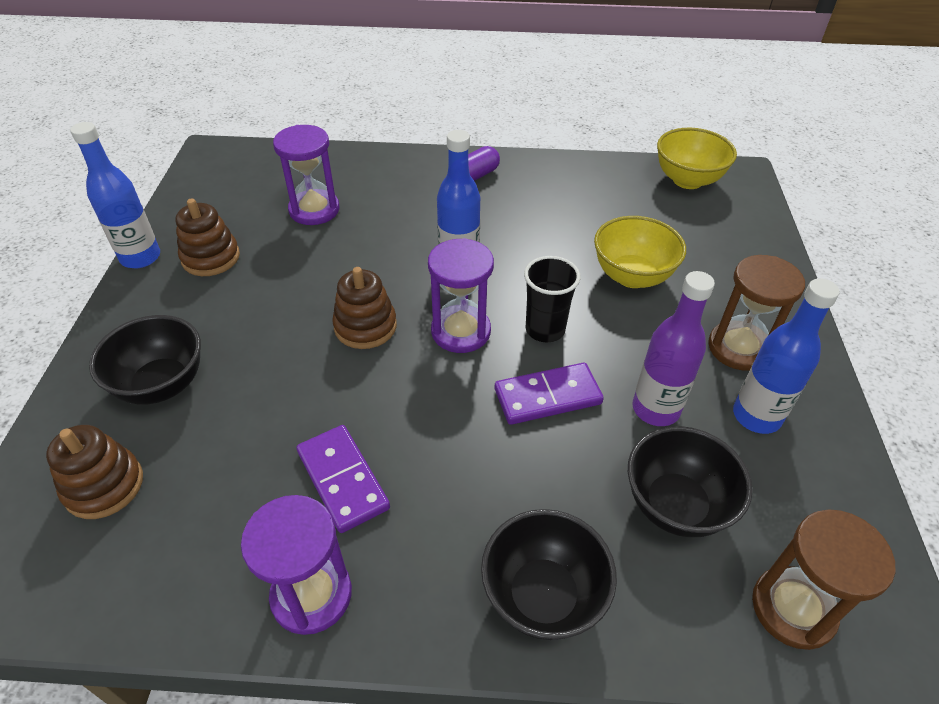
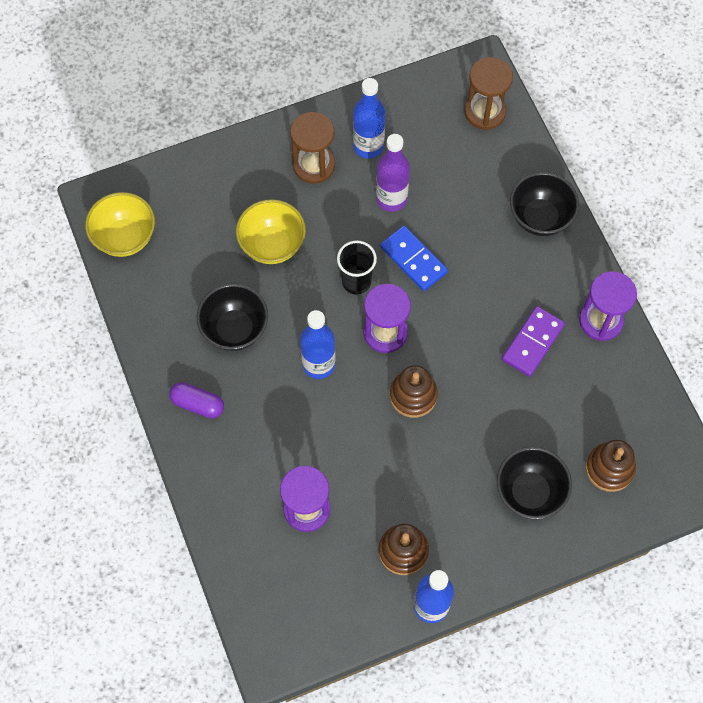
camera: 115 degrees left, 20 degrees up
purple domino [495,363,604,425] -> blue domino [380,226,448,291]
black bowl [628,426,753,537] -> black bowl moved to [197,284,268,351]

